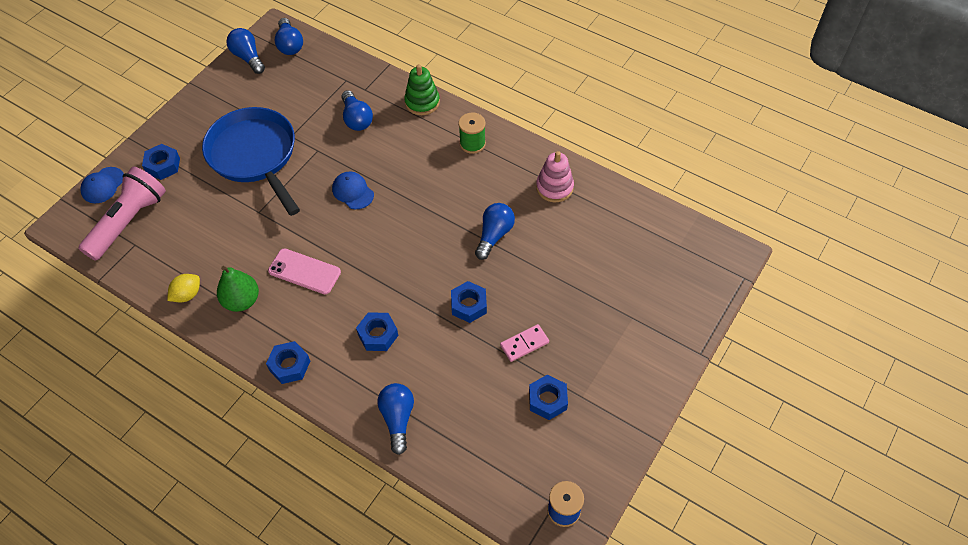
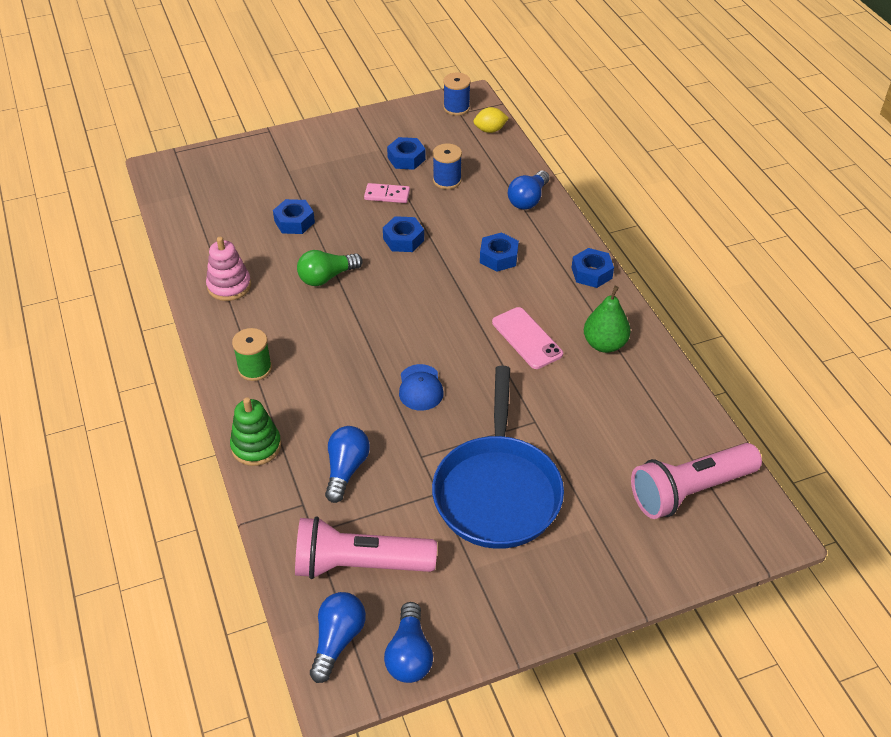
camera: 145 degrees left, 10 degrees down
blue cap [80,167,124,203] -> none
blue nut [142,144,180,180] -> blue nut moved to [273,199,315,234]
yellow lemon [167,274,200,303] -> yellow lemon moved to [474,107,509,133]
blue light bulb [475,203,515,260] -> green light bulb [297,250,363,286]
none -> pink flashlight [295,516,437,579]
none -> blue spool [433,143,462,189]

